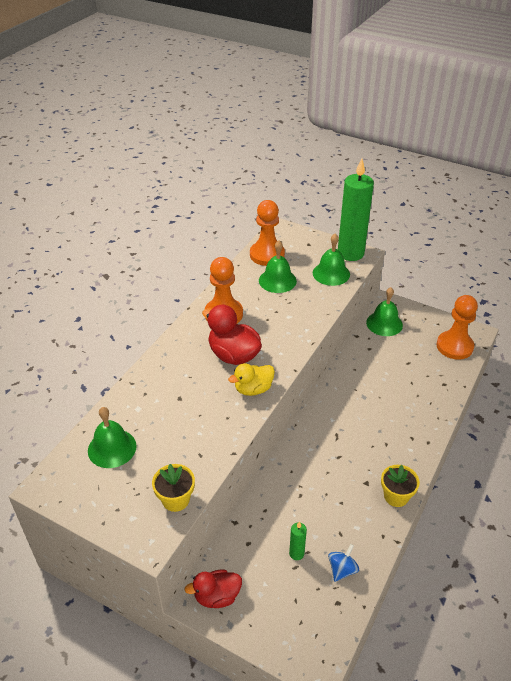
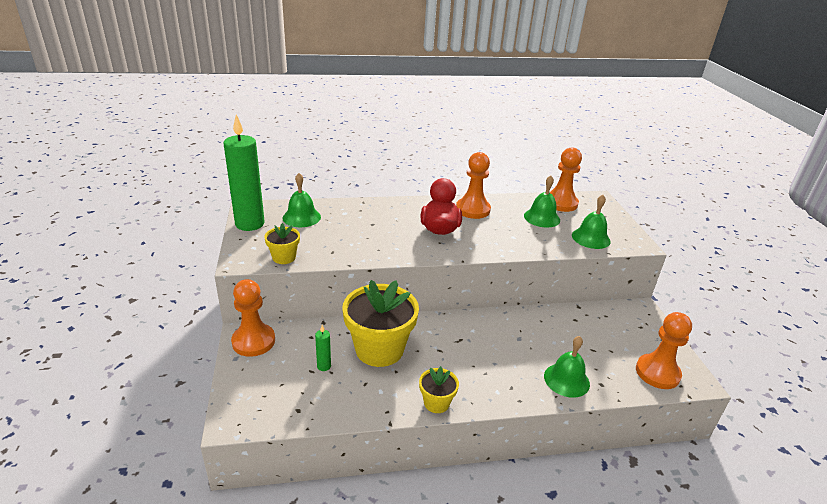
camera: 50 degrees right, 10 degrees down
red duck [185,570,242,608] -> orange pawn [231,279,275,357]
yellow duck [228,363,275,396] -> none
blue spinning top [328,544,359,582] -> none
green candle [338,159,374,261] -> green candle moved to [223,114,265,231]
green bell [366,287,403,336] -> green bell moved to [544,336,590,398]
none -> yellow flower pot [342,280,419,367]

